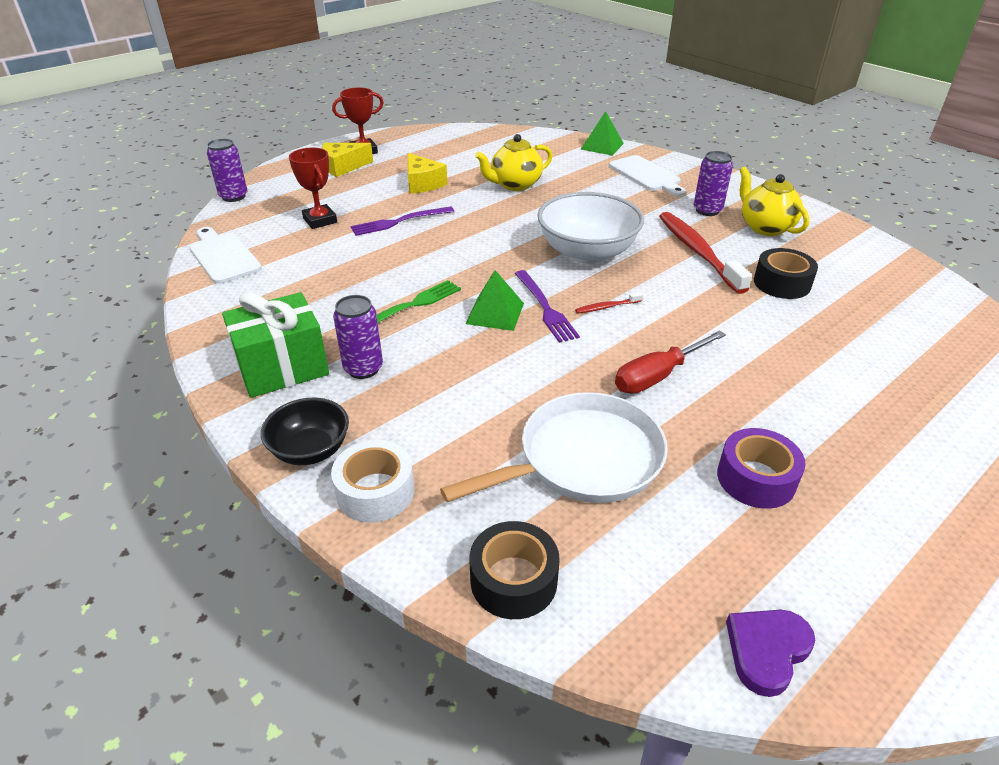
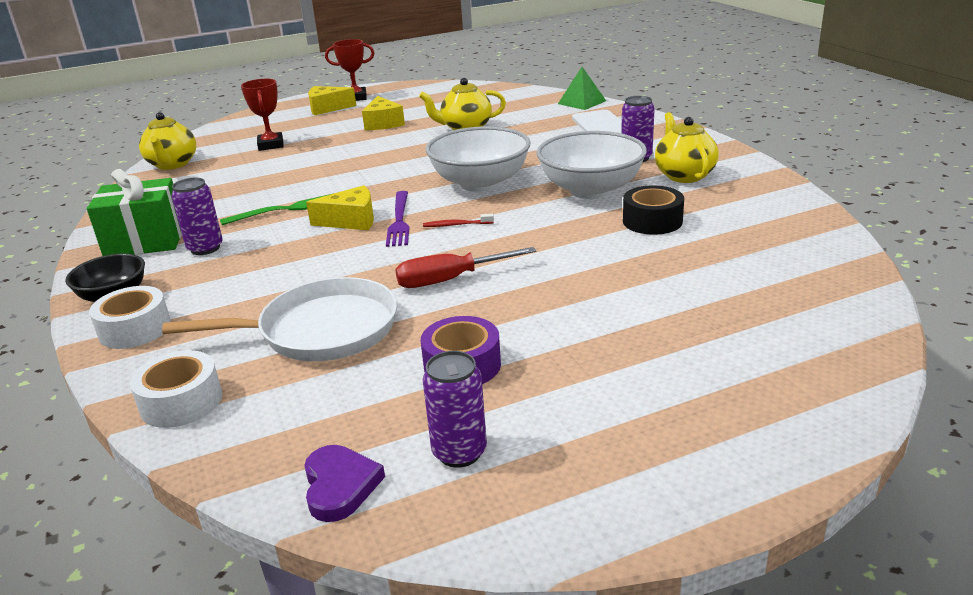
camera: 20 degrees right, 10 degrees down
white cutting board [189,227,262,284] -> yellow teapot [139,112,196,170]
purple can [207,139,247,202] -> purple can moved to [423,351,487,468]
purple fork [351,206,455,236] -> none
green pyramid [465,270,524,331] -> yellow cheese [306,185,374,230]
black tape [469,521,560,619] -> white tape [130,350,222,428]
red toothbrush [659,212,752,294] -> white bowl [536,131,647,199]
purple heart [726,609,815,697] -> purple heart turned 105 degrees clockwise [304,445,385,522]

